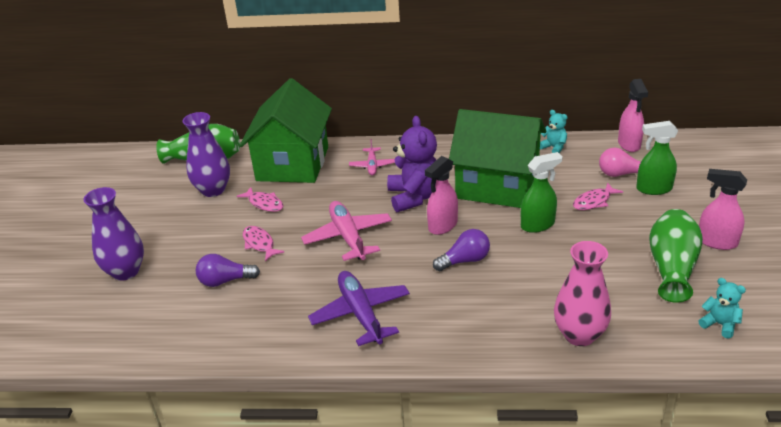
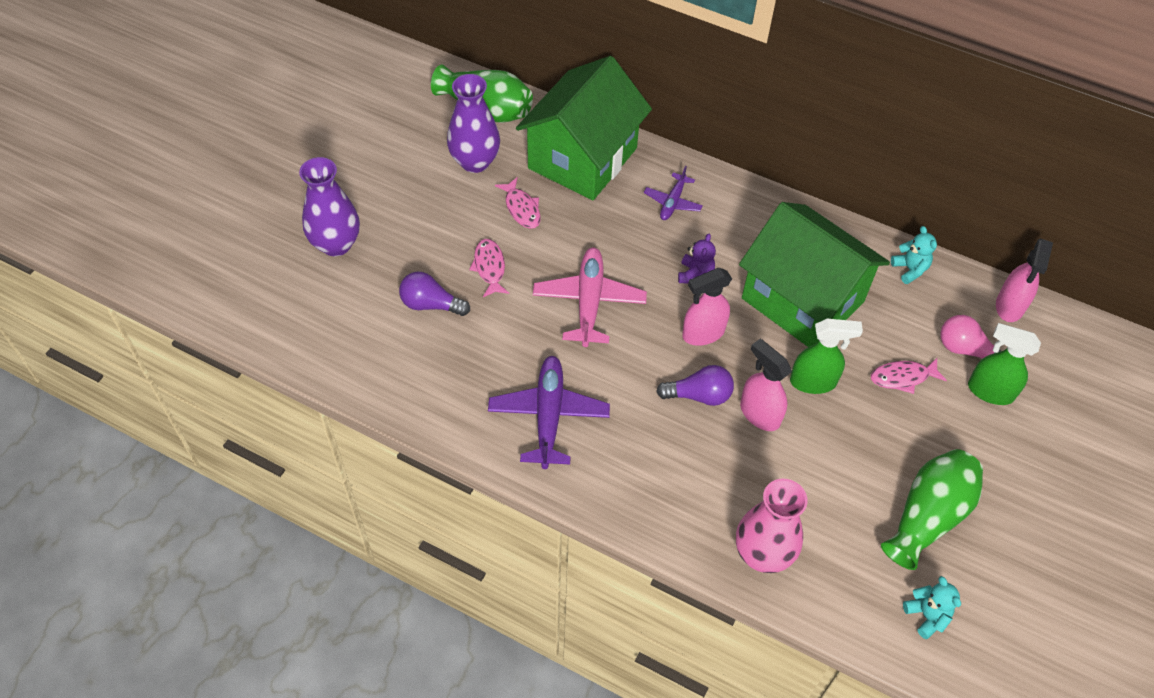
camera: 20 degrees right, 20 degrees up
pink plane [349,139,395,176] -> purple plane [644,166,703,220]
purple teddy bear [387,116,437,212] -> purple teddy bear [678,233,716,283], size x0.51
pink spray bottle [699,169,747,250] -> pink spray bottle moved to [740,339,792,431]

